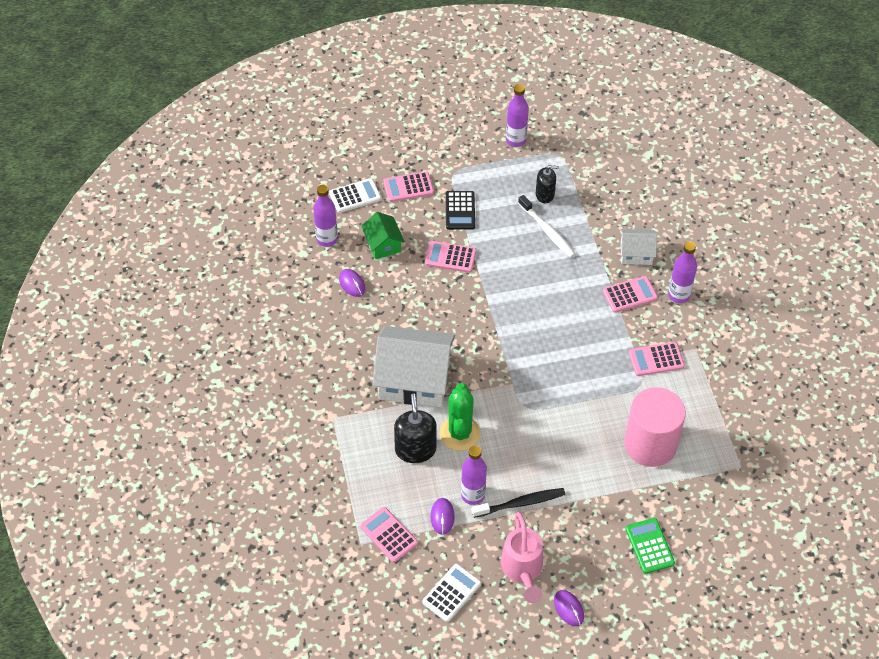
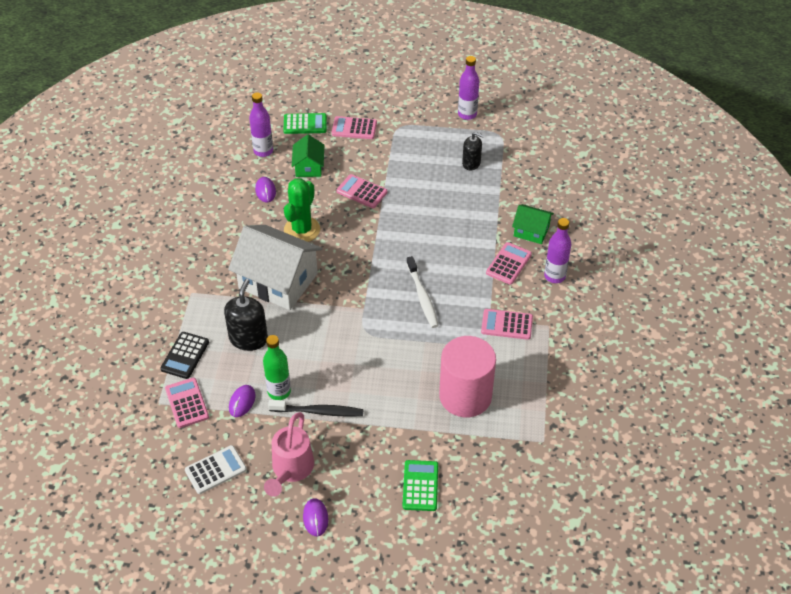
camera: 20 degrees right, 5 degrees down
white calculator [329,178,381,213] -> green calculator [283,113,327,134]
green cactus [440,383,481,451] -> green cactus moved to [284,178,320,242]
black calculator [446,191,475,230] -> black calculator moved to [160,332,209,379]
purple bottle [461,446,487,505] -> green bottle [263,335,291,400]
white toothbrush [518,195,576,258] -> white toothbrush moved to [406,256,439,328]
pink calculator [603,276,658,313] -> pink calculator turned 60 degrees counterclockwise [486,242,532,285]
white house [620,229,657,265] -> green house [512,204,554,244]

